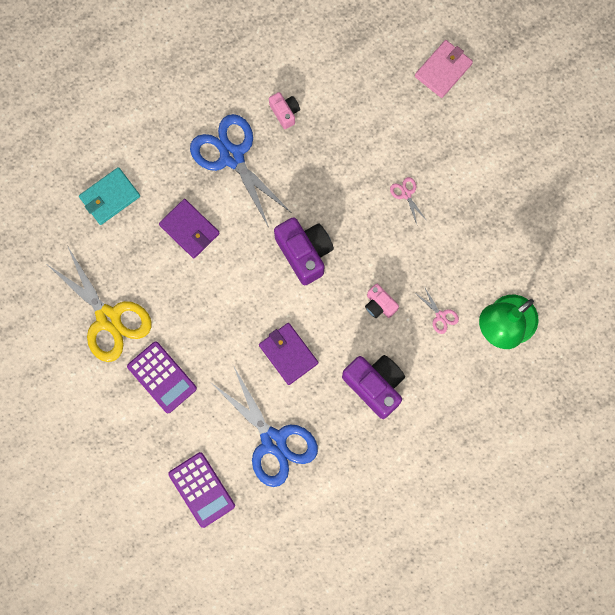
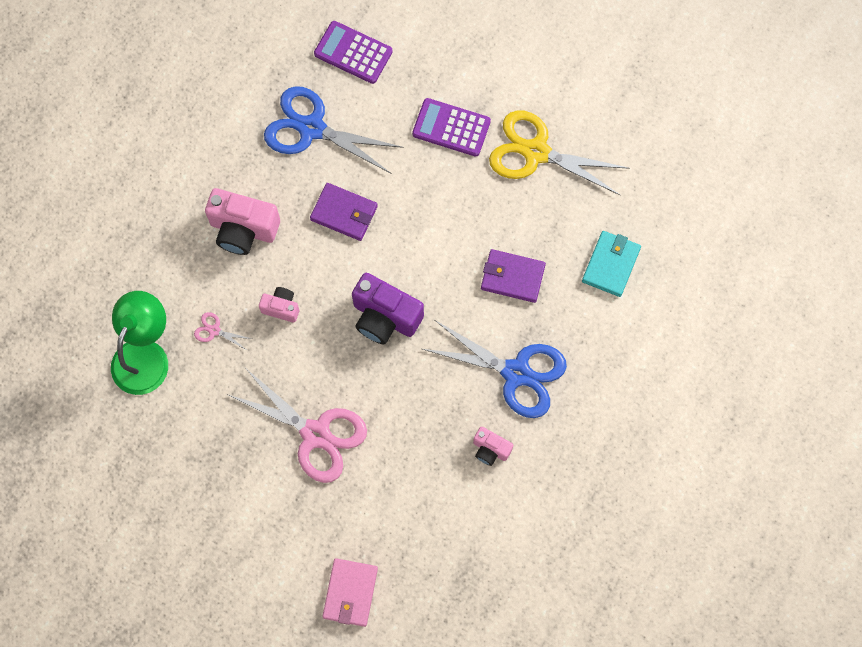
camera: 150 degrees right, 5 degrees down
purple camera [342,355,405,419] -> pink camera [205,188,280,255]
pink scissors [390,177,427,224] -> pink scissors [226,369,367,483], size x2.45

